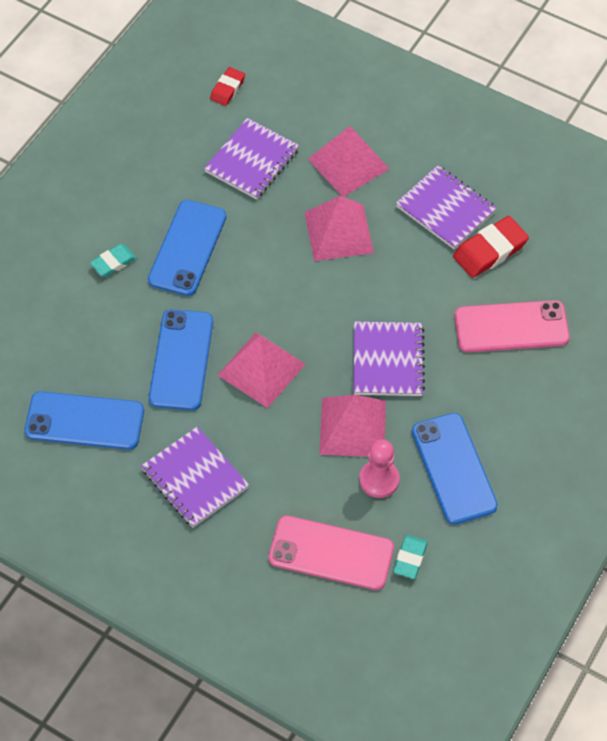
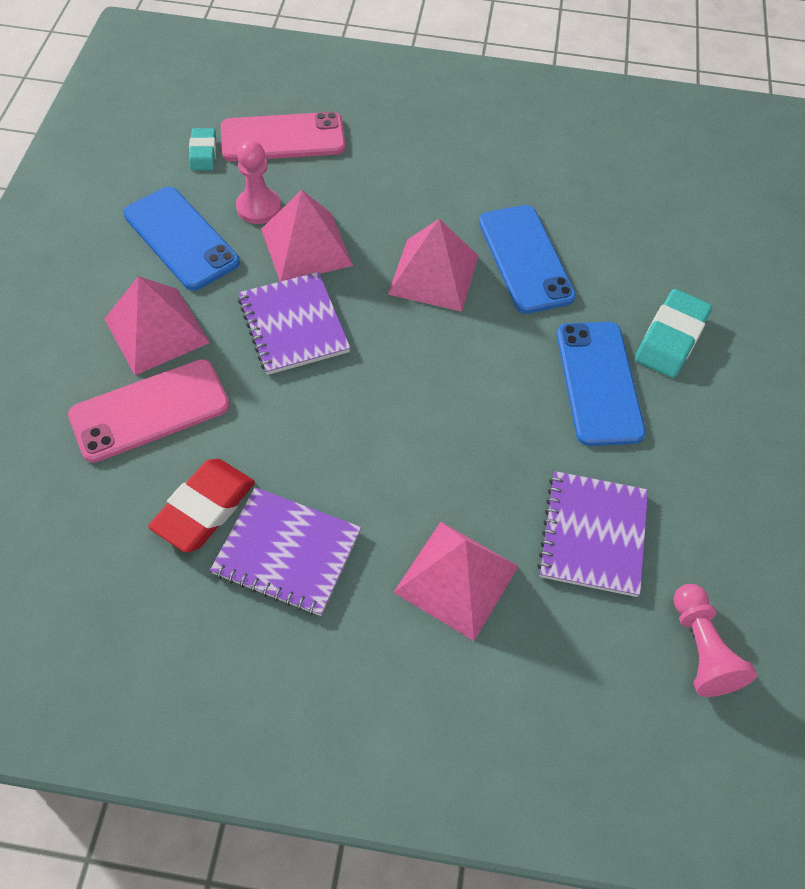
camera: 155 degrees right, 0 degrees up
blue phone [24,391,144,450] -> none
turquoise eraser [90,244,137,277] -> turquoise eraser [635,289,712,378], size x1.65
purple notebook [141,427,249,528] -> none
red eraser [210,67,245,106] -> pink pawn [674,584,757,697]
pink pyramid [305,196,374,261] -> pink pyramid moved to [104,276,210,375]

